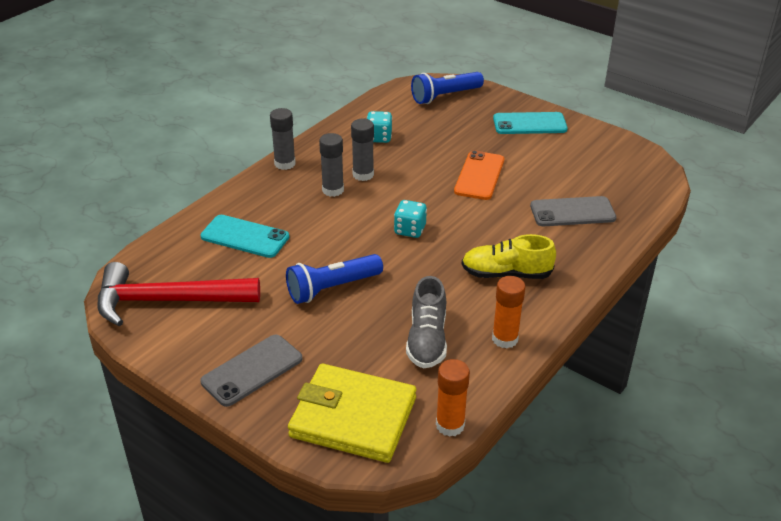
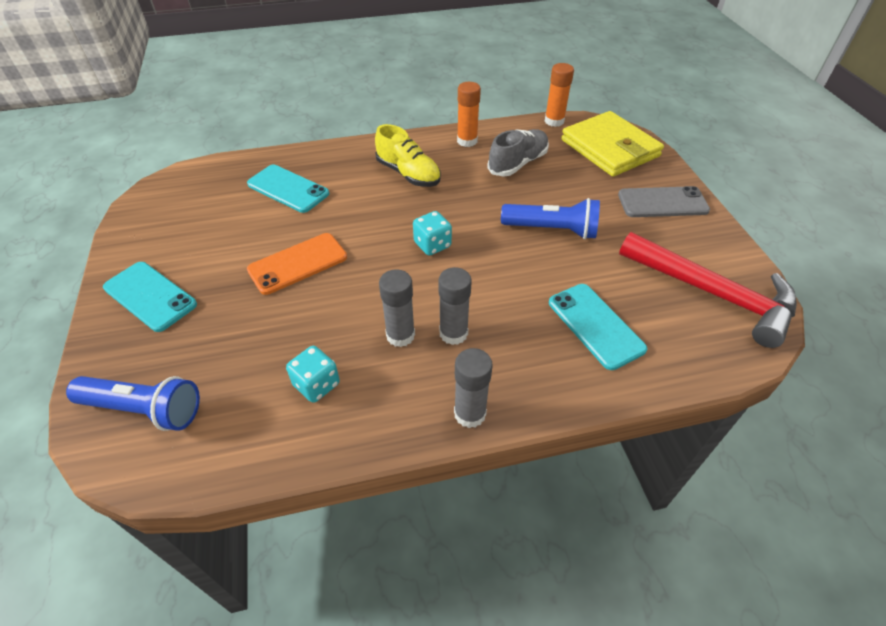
camera: 140 degrees left, 10 degrees up
grey phone [530,196,616,226] -> turquoise phone [247,165,329,213]

